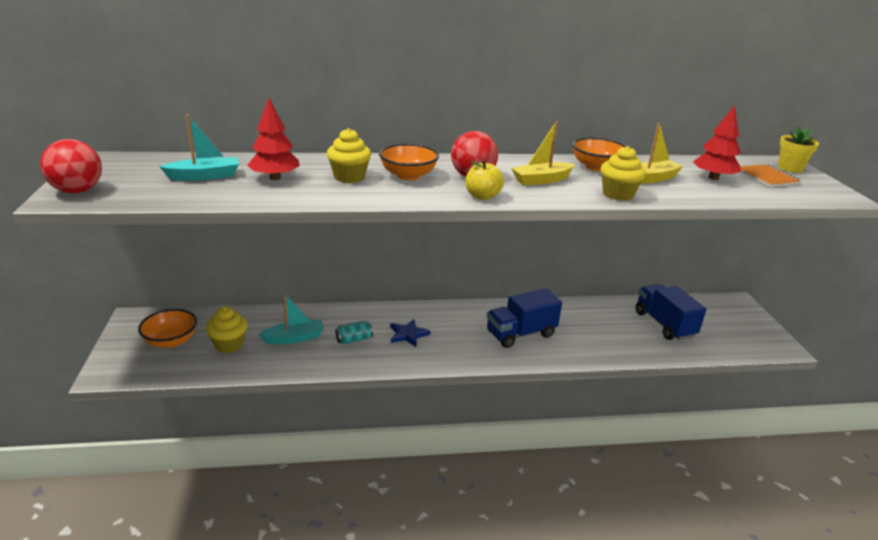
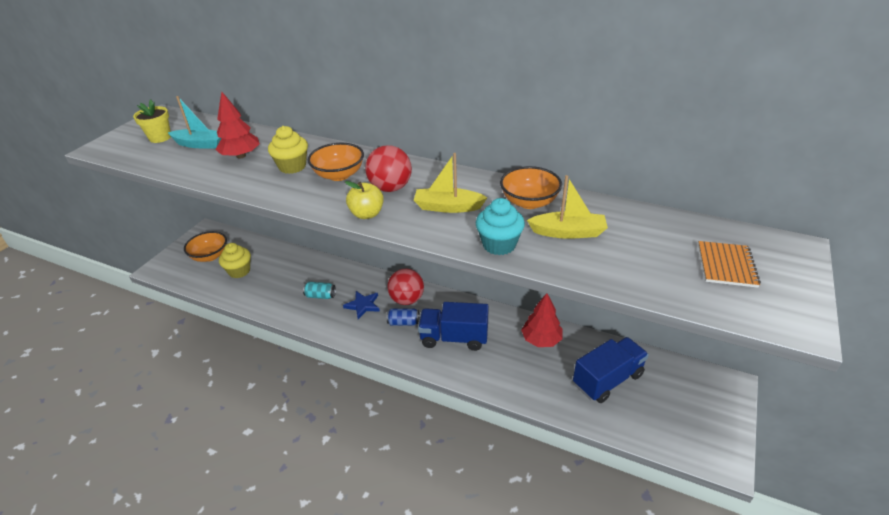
camera: 35 degrees right, 10 degrees up
red ball [40,139,102,193] -> red ball moved to [387,268,424,305]
turquoise boat [258,293,324,344] -> none
yellow cupcake [600,146,646,201] -> turquoise cupcake [476,198,525,255]
blue truck [636,284,706,340] -> blue truck turned 45 degrees clockwise [573,337,649,403]
red tree [693,105,742,180] -> red tree moved to [521,294,563,347]
yellow flower pot [778,126,819,173] -> yellow flower pot moved to [133,99,171,143]
none -> blue can [387,308,419,326]

